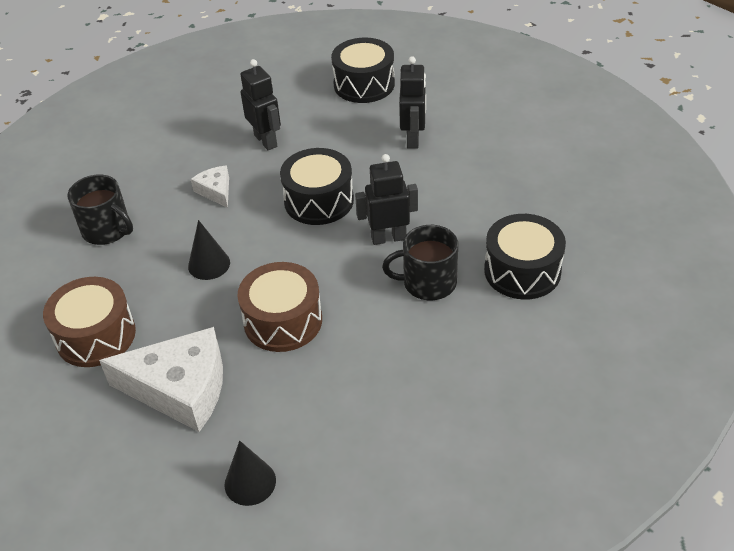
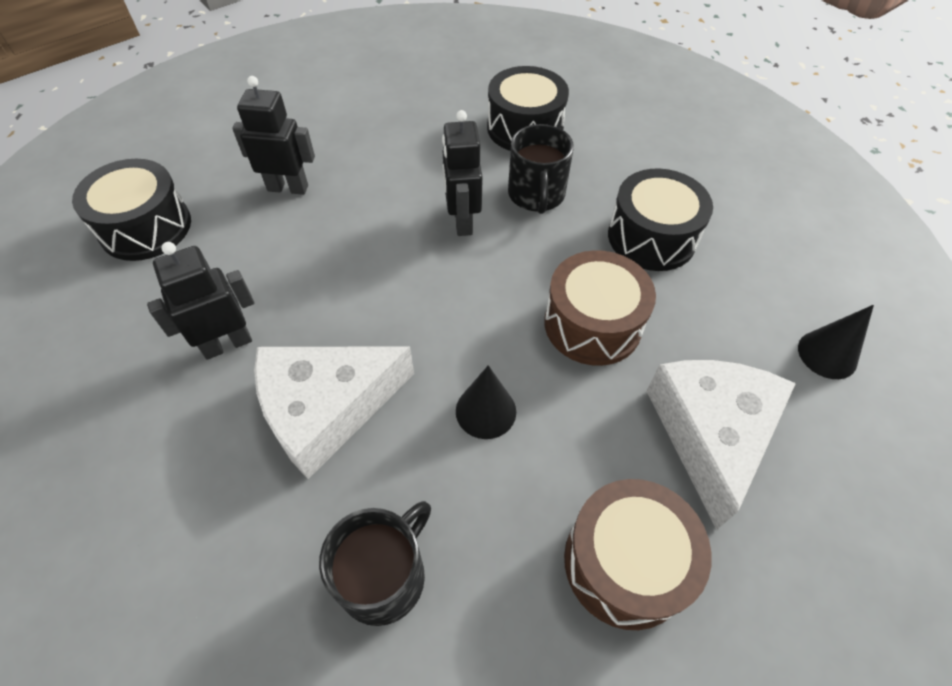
camera: 90 degrees left, 10 degrees up
white cheese [191,166,229,208] -> white cheese [254,346,414,479], size x2.07
black drum [280,148,354,225] -> black drum moved to [608,168,713,271]

